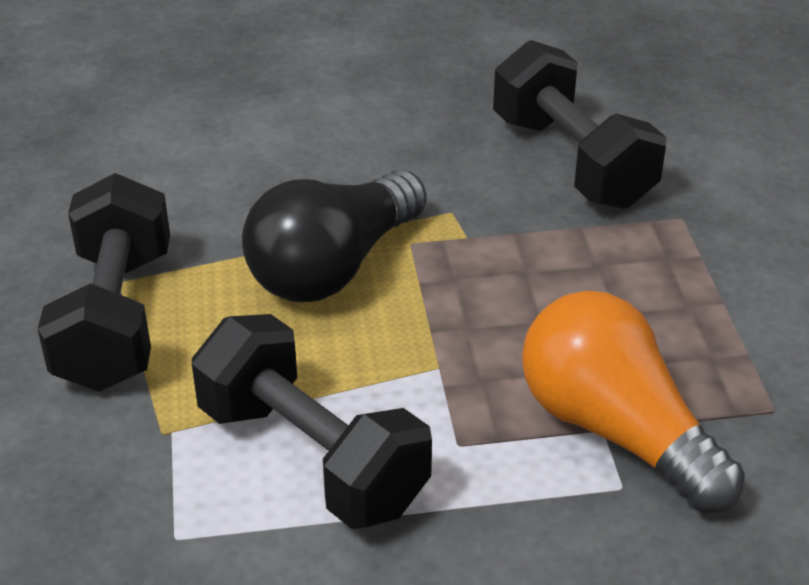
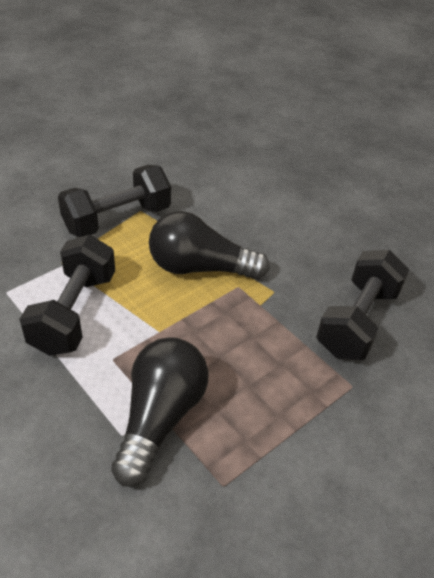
camera: 55 degrees right, 5 degrees up
orange light bulb [522,291,745,513] -> black light bulb [111,337,209,487]

